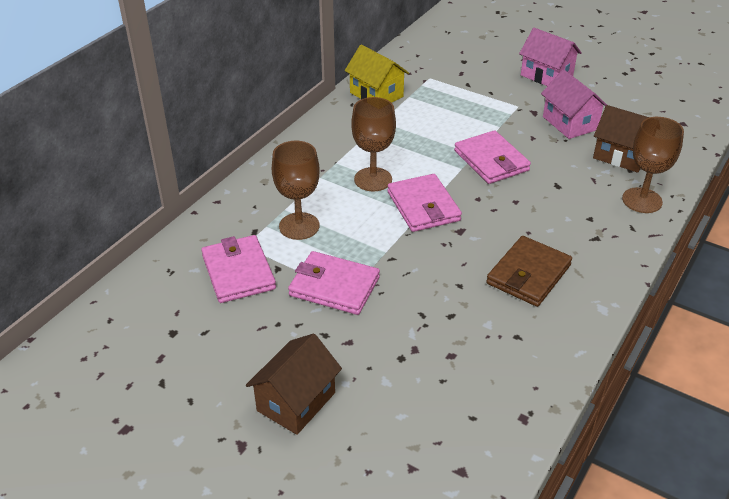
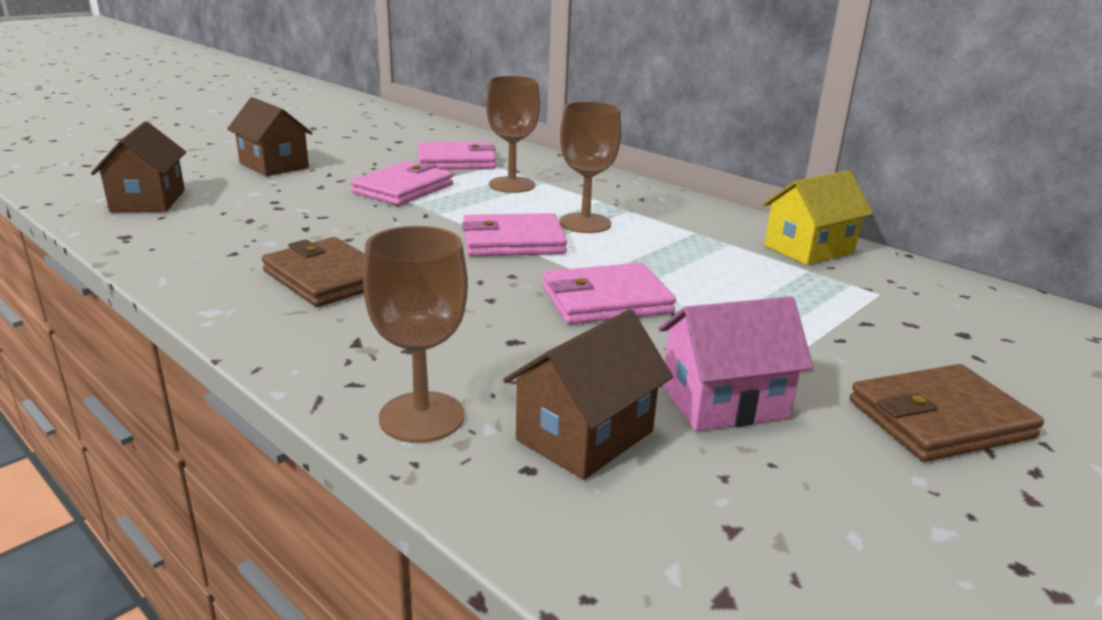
camera: 100 degrees right, 15 degrees down
pink house [519,28,582,86] -> brown wallet [850,364,1044,462]
none -> brown house [91,121,186,212]

